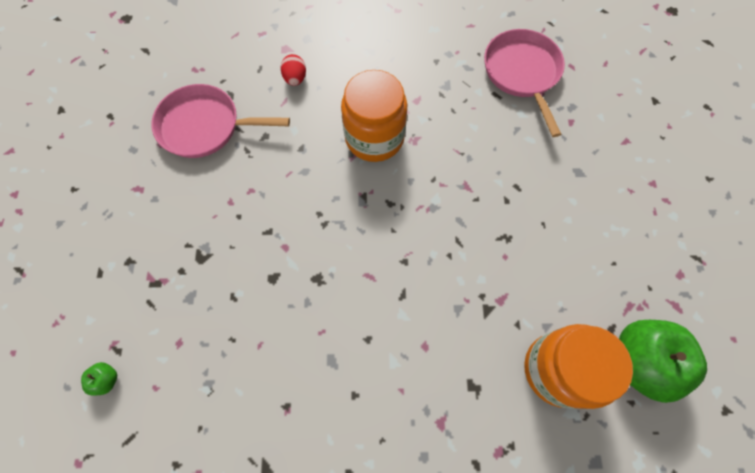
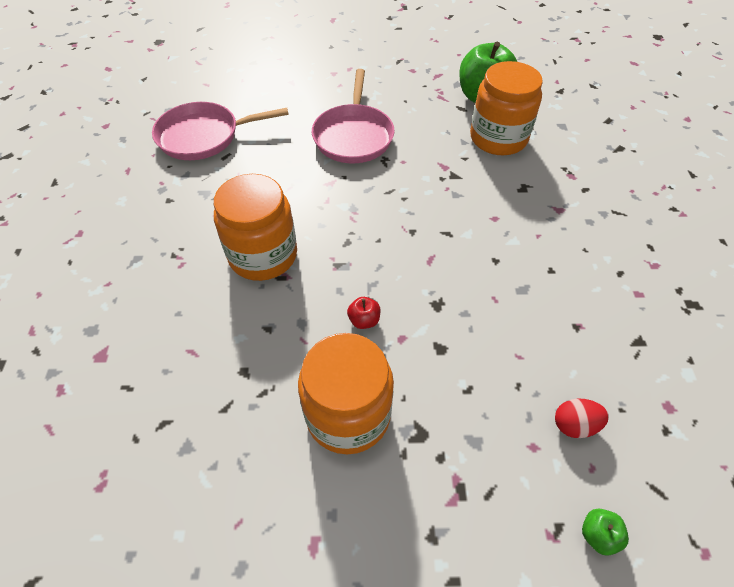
camera: 90 degrees left, 15 degrees down
pink pan [151,84,290,158] -> pink pan moved to [312,69,395,163]
red egg [281,54,306,86] -> red egg moved to [555,399,609,438]
none -> orange jar [298,333,394,454]
none -> red apple [347,297,380,329]

